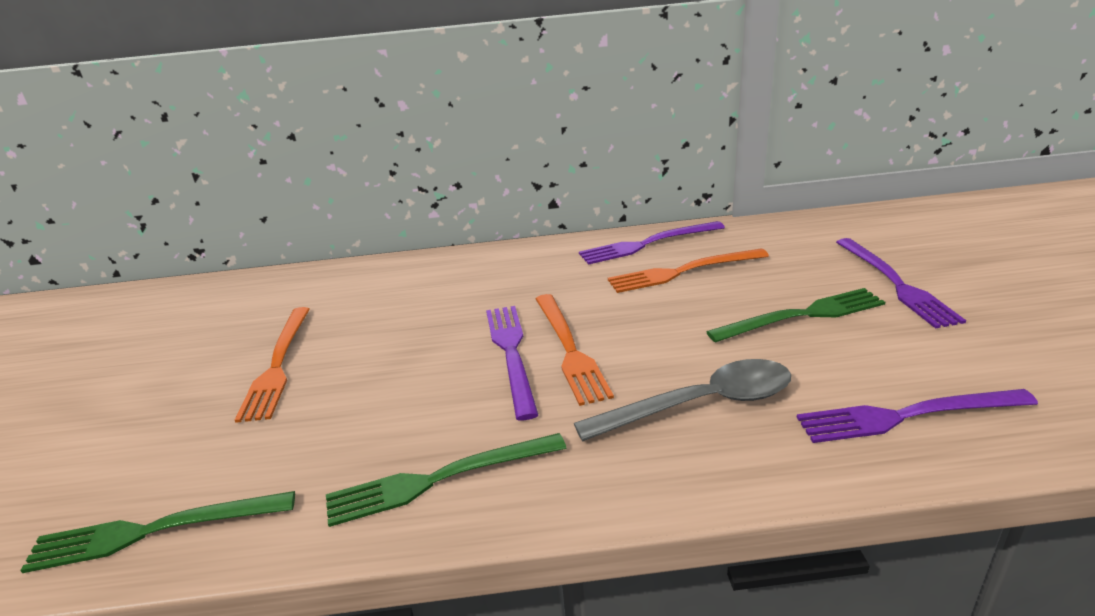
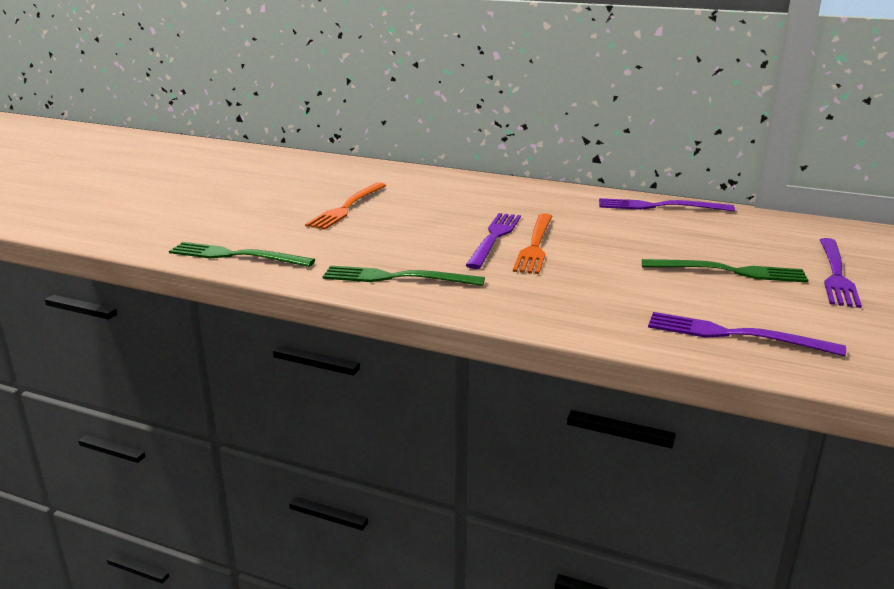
camera: 25 degrees right, 5 degrees down
grey spoon [574,359,791,442] -> none
orange fork [608,248,769,293] -> none

